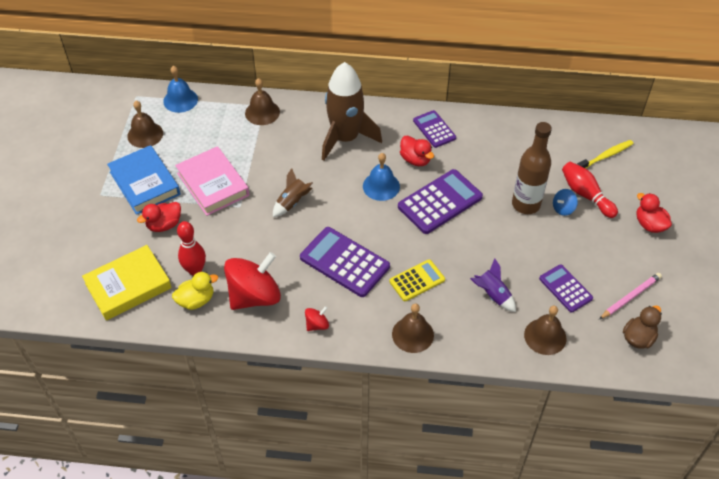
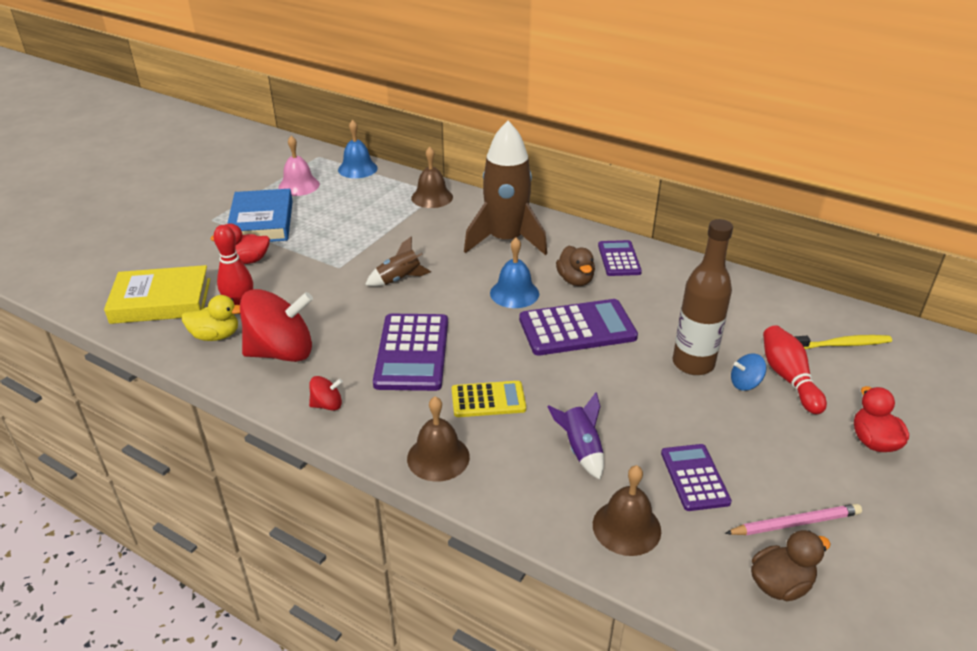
camera: 25 degrees right, 15 degrees down
brown bell [127,101,163,148] -> pink bell [278,136,320,196]
pink book [175,146,249,216] -> none
purple calculator [300,227,390,297] -> purple calculator turned 150 degrees counterclockwise [373,314,448,391]
red duck [400,135,434,166] -> brown duck [556,246,595,286]

